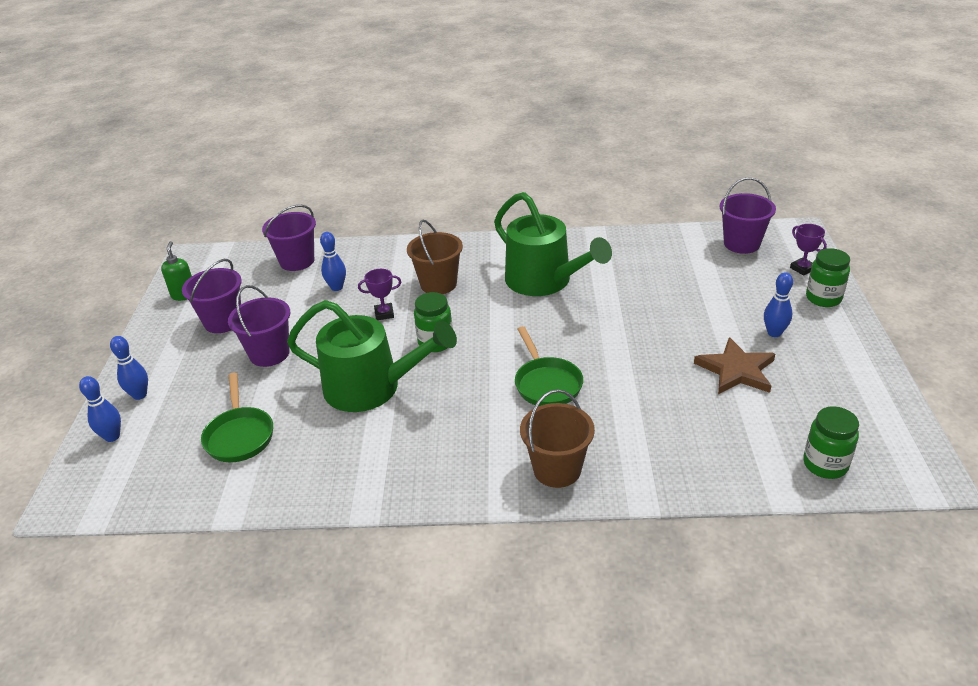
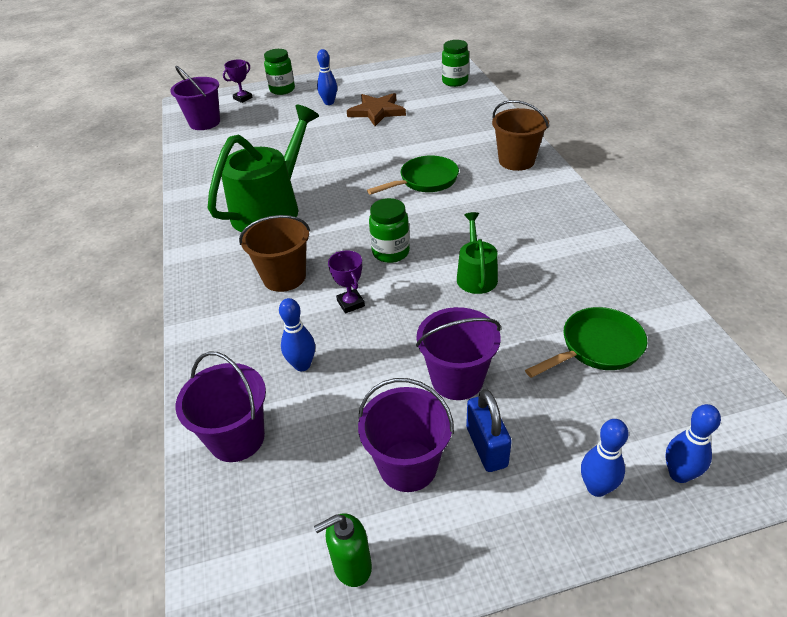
camera: 105 degrees left, 5 degrees up
green watering can [287,300,457,412] -> green watering can [457,212,498,294], size x0.52
none -> blue padlock [466,389,512,472]

